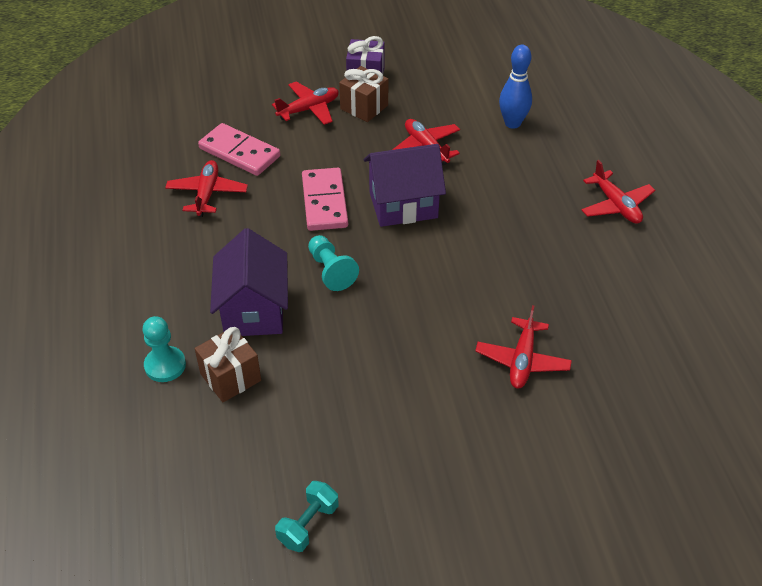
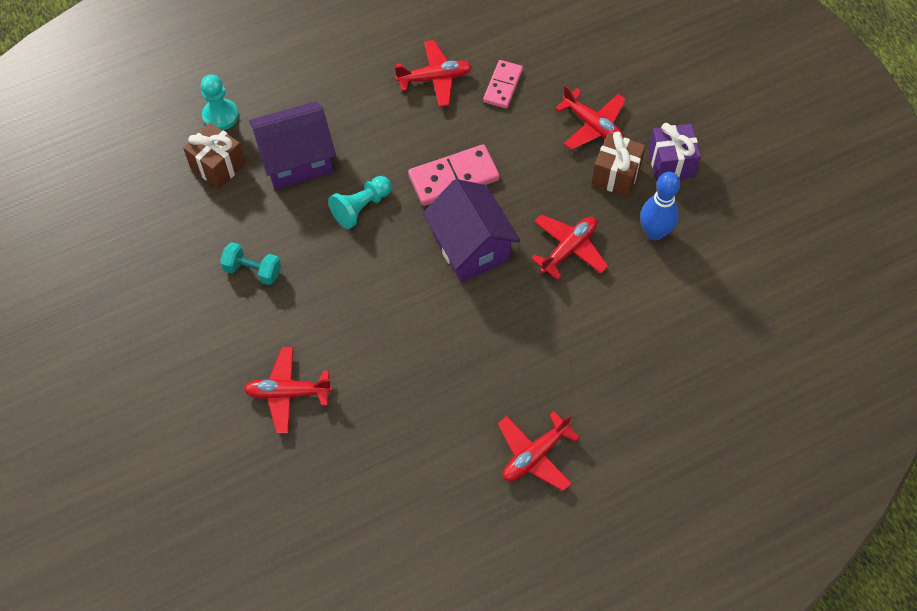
camera: 75 degrees right, 15 degrees up
pink domino [198,123,280,176] -> pink domino [483,60,523,108], size x0.65
turquoise dumbbell [275,481,339,552] -> turquoise dumbbell moved to [220,242,281,285]
blue bowling pin [499,45,532,129] -> blue bowling pin moved to [640,172,680,240]

